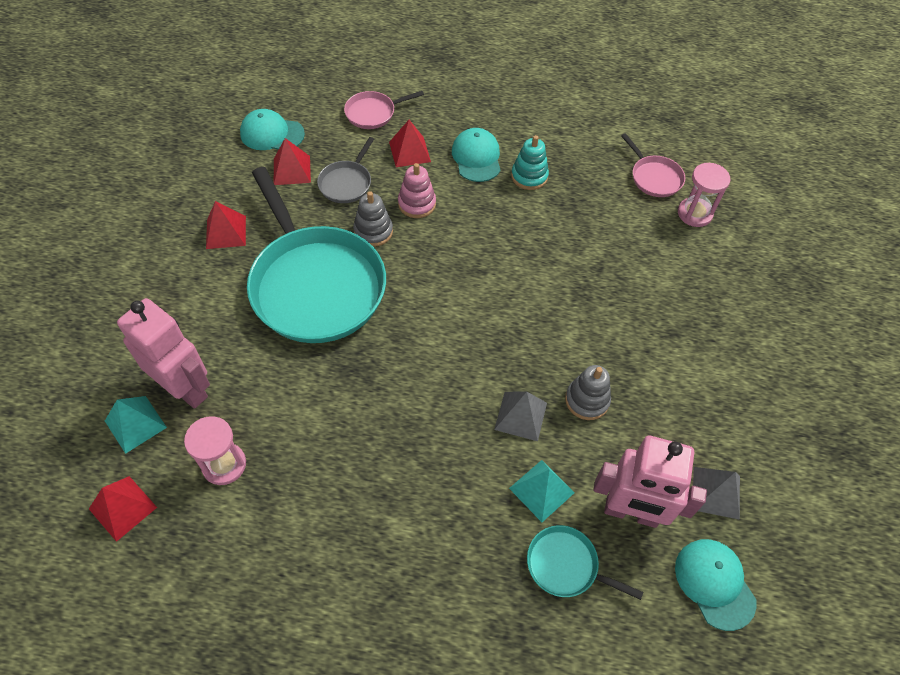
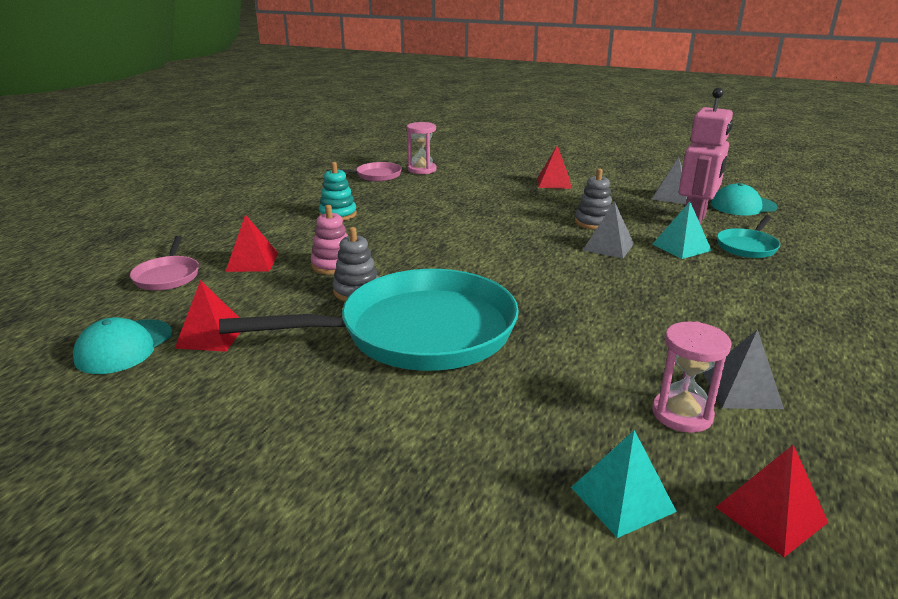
camera: 75 degrees left, 30 degrees down
pink robot [117,298,210,409] -> none
red pyramid [206,201,246,249] -> red pyramid moved to [538,145,572,189]
grey pan [317,137,374,203] -> none
turquoise cap [452,128,501,182] -> none
none -> grey pyramid [703,329,784,409]

